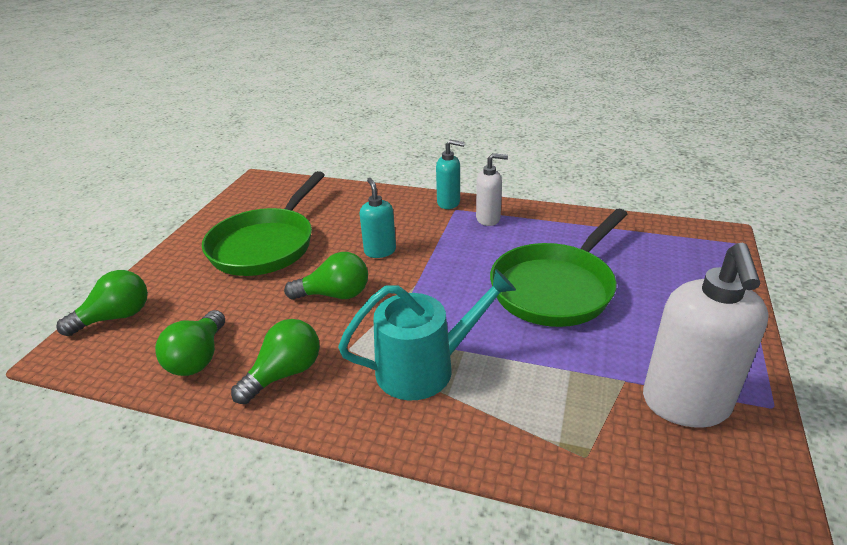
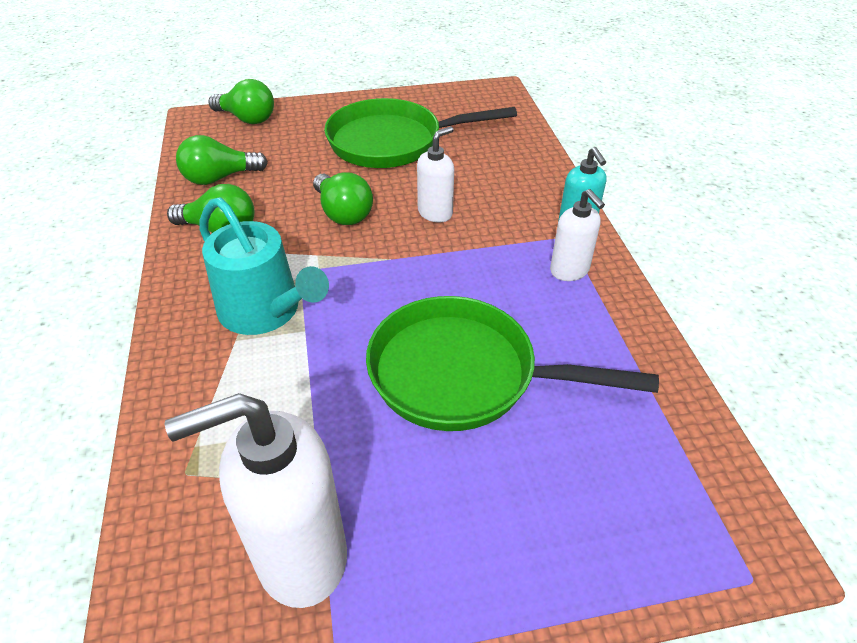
camera: 60 degrees right, 10 degrees up
turquoise soap dispenser [360,178,396,258] -> white soap dispenser [417,126,454,223]

